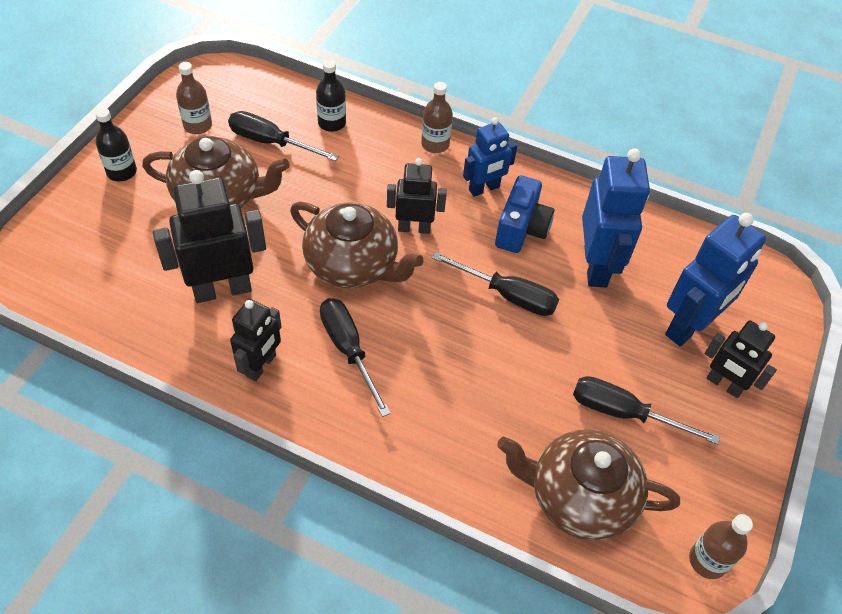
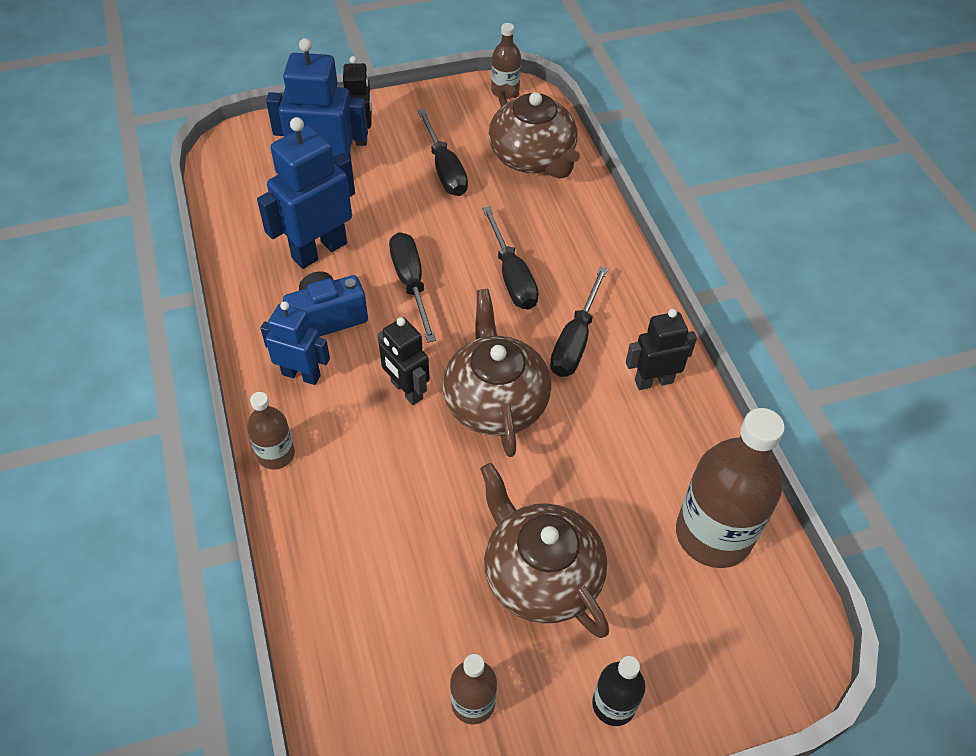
camera: 130 degrees left, 0 degrees up
black robot [153,170,266,303] -> none
black screwdriver [228,111,339,161] -> black screwdriver moved to [482,206,539,310]
black bottle [316,60,346,132] -> none
none -> brown bottle [676,408,785,568]

